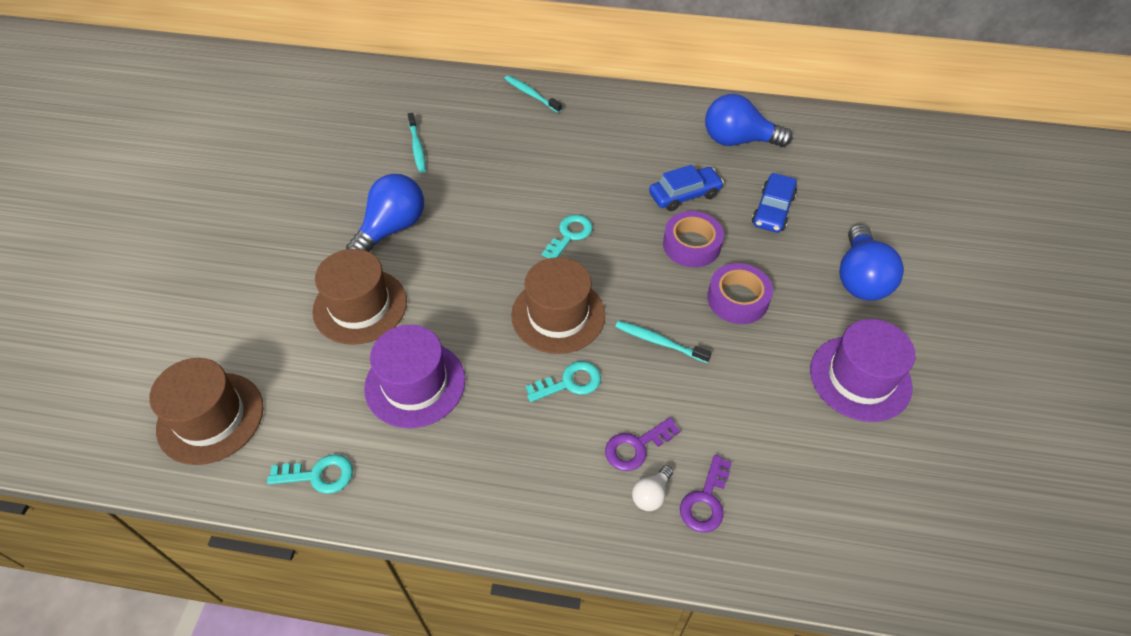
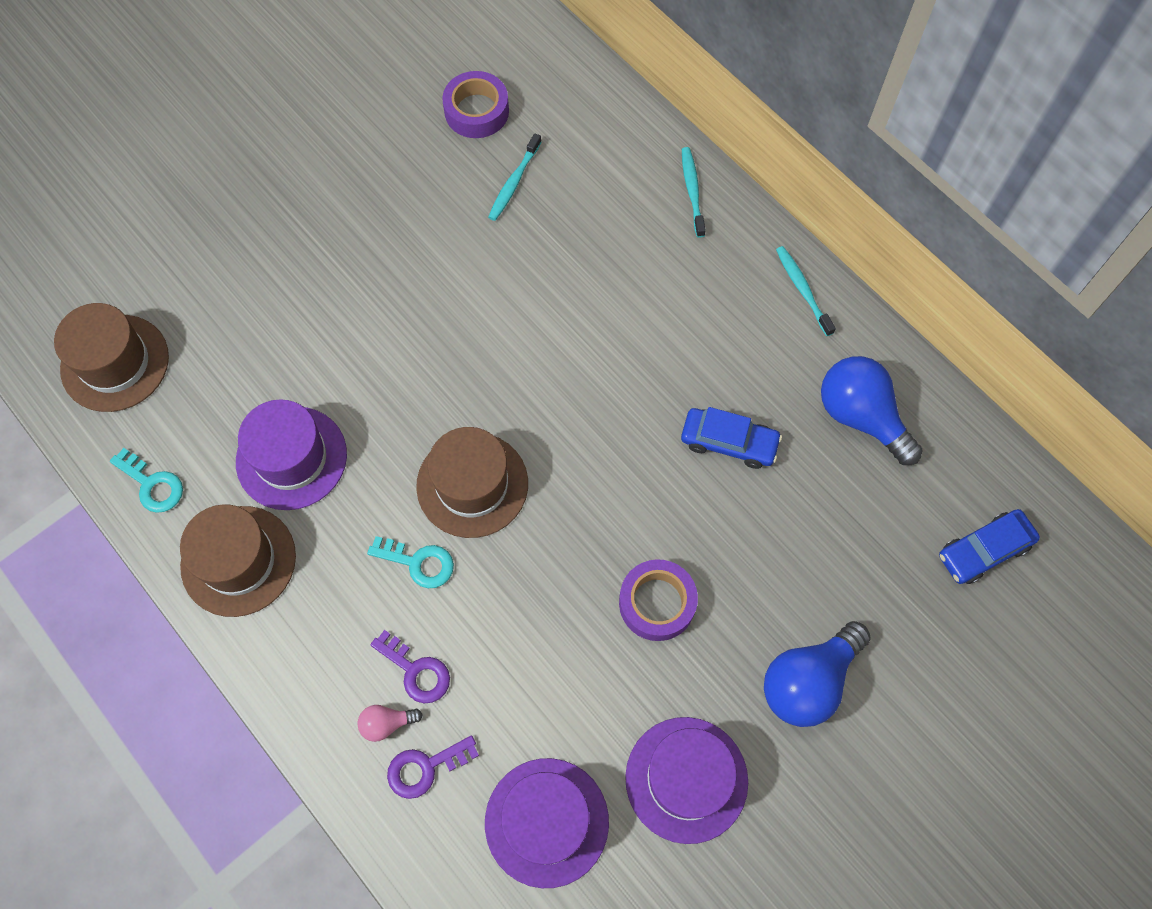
camera: 40 degrees right, 15 degrees up
brown hat [312,249,407,345] -> brown hat moved to [180,504,296,617]
blue light bulb [346,174,424,252] -> none
turquoise key [542,215,593,258] -> none
purple key [605,417,680,471] -> purple key turned 150 degrees counterclockwise [370,630,450,703]
turquoise toothbrush [615,321,712,363] -> turquoise toothbrush moved to [776,246,836,336]
white light bulb [632,465,673,511] -> pink light bulb [358,705,423,742]
purple tape [663,211,724,267] -> purple tape moved to [442,71,509,138]
blue car [752,173,797,233] -> blue car moved to [939,509,1040,584]
none -> purple hat [485,758,609,888]

